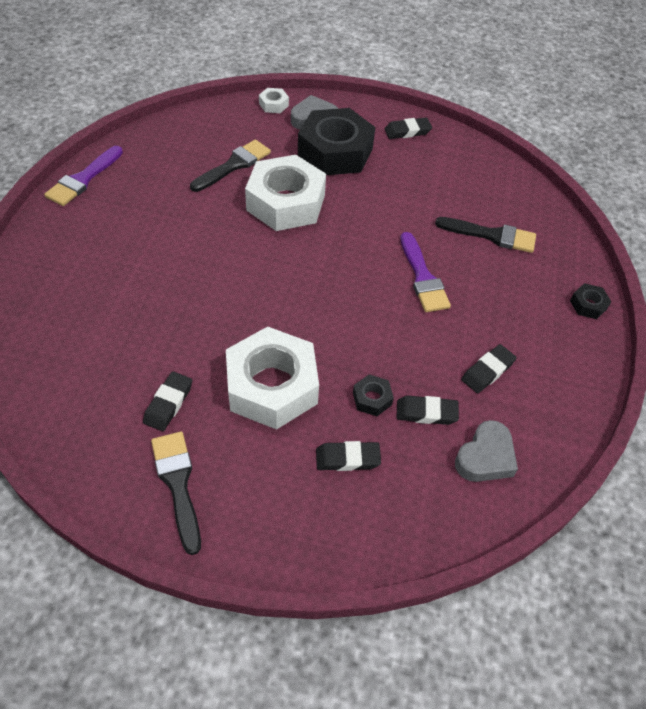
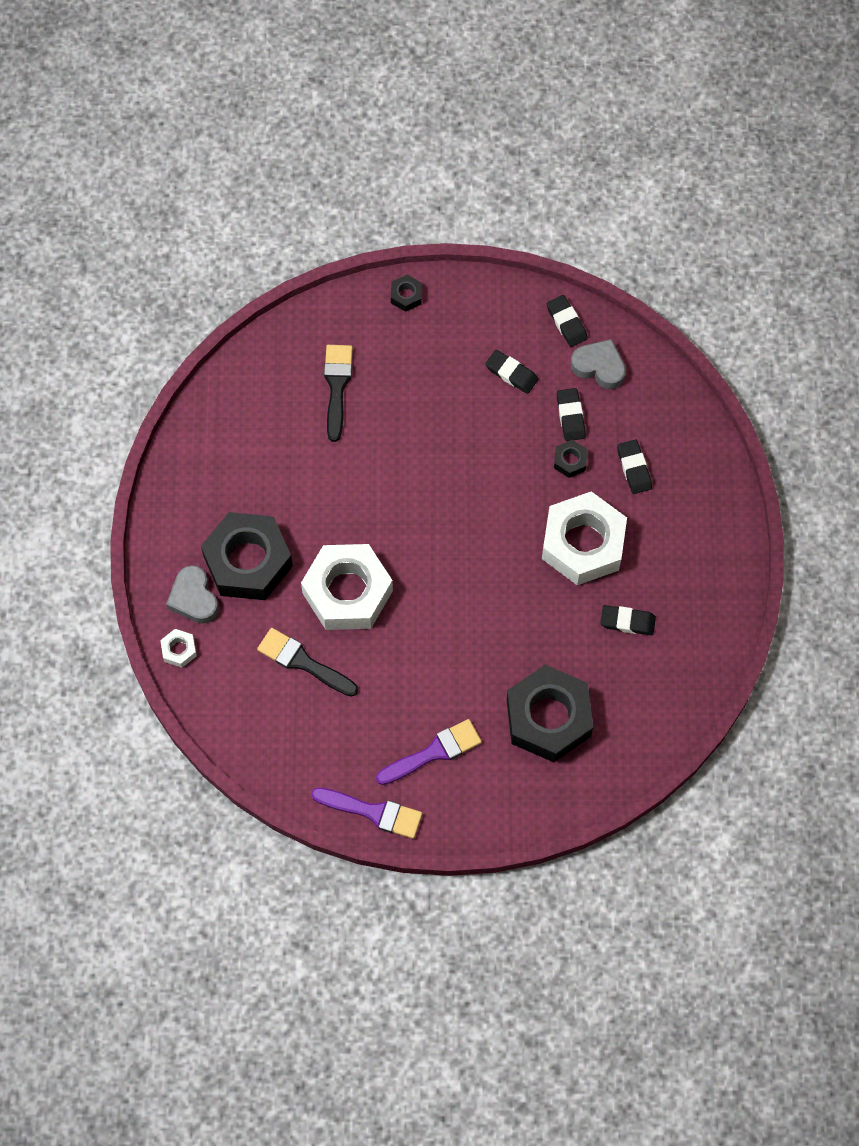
camera: 100 degrees left, 15 degrees up
black brush [151,432,201,555] -> none
black eraser [385,117,432,139] -> black eraser moved to [547,295,588,347]
purple brush [400,232,451,312] -> purple brush moved to [376,719,482,785]
none -> black nut [507,665,593,762]

